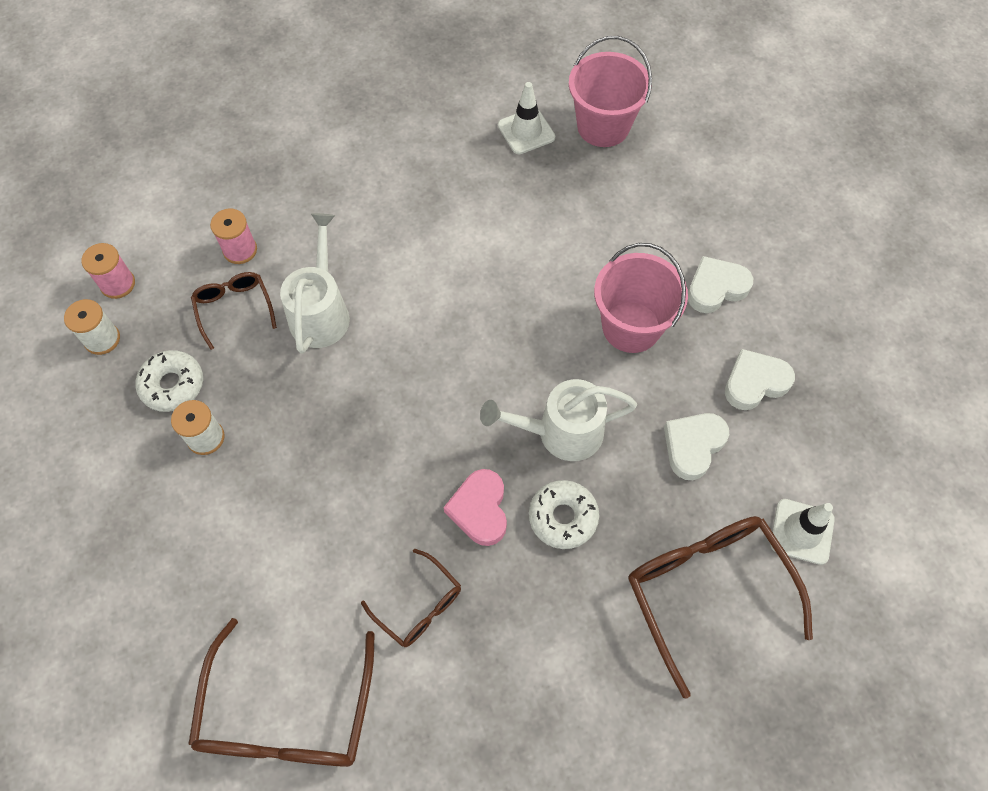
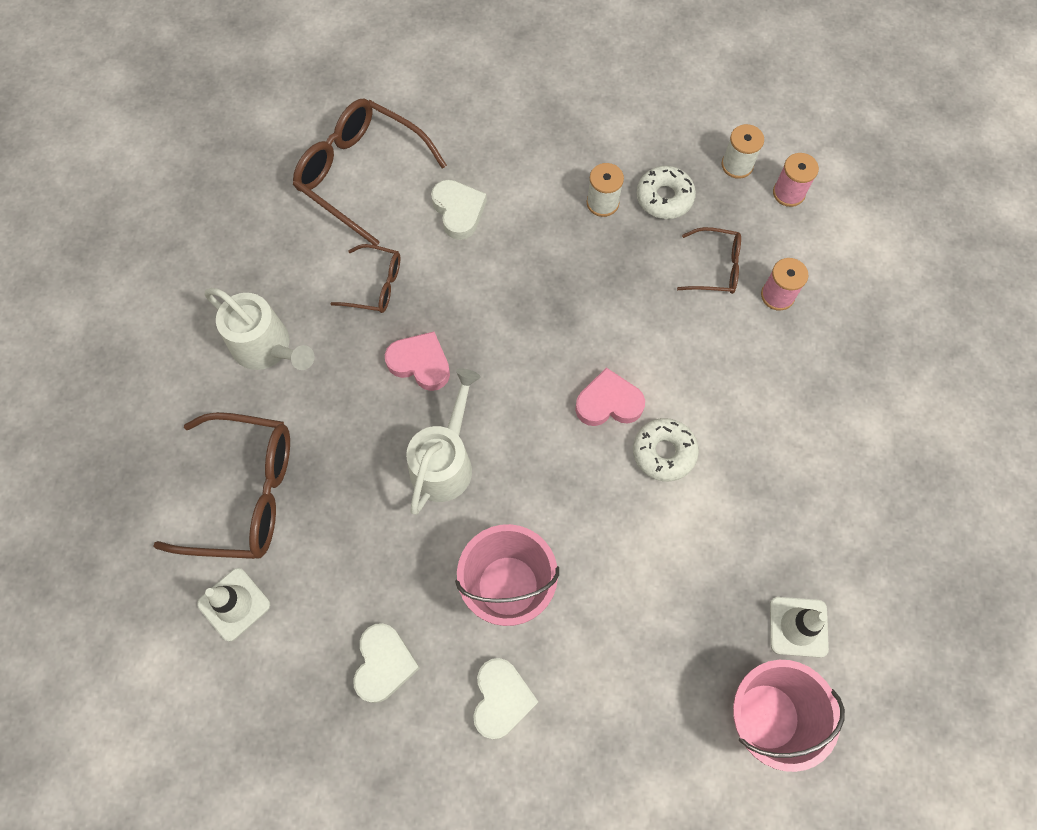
camera: 120 degrees right, 5 degrees up
white watering can [280,213,350,354] -> white watering can moved to [205,288,315,370]
brown glasses [361,549,461,647] -> brown glasses turned 150 degrees counterclockwise [331,244,400,313]
white donut [529,480,599,549] -> white donut moved to [633,418,699,482]
white heart [664,413,729,480] -> white heart moved to [431,180,487,240]
none -> pink heart [575,368,645,426]

